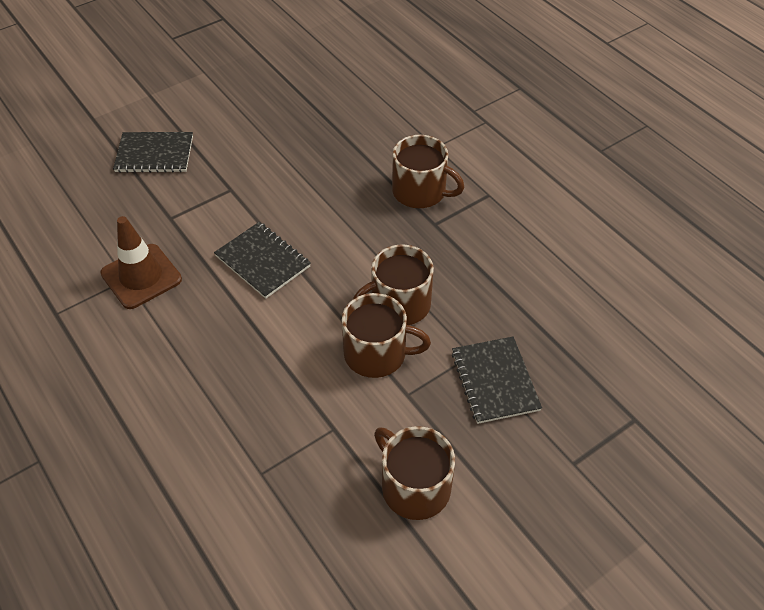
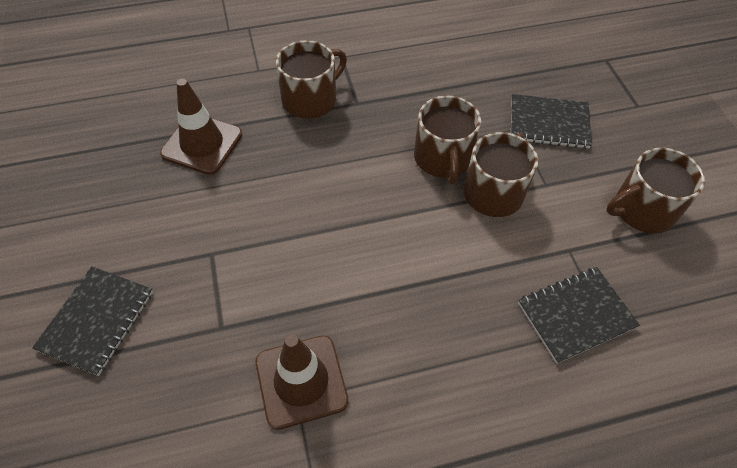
camera: 70 degrees left, 5 degrees up
black notebook [214,222,311,299] -> black notebook moved to [518,267,640,364]
none -> brown traffic cone [160,79,242,175]

